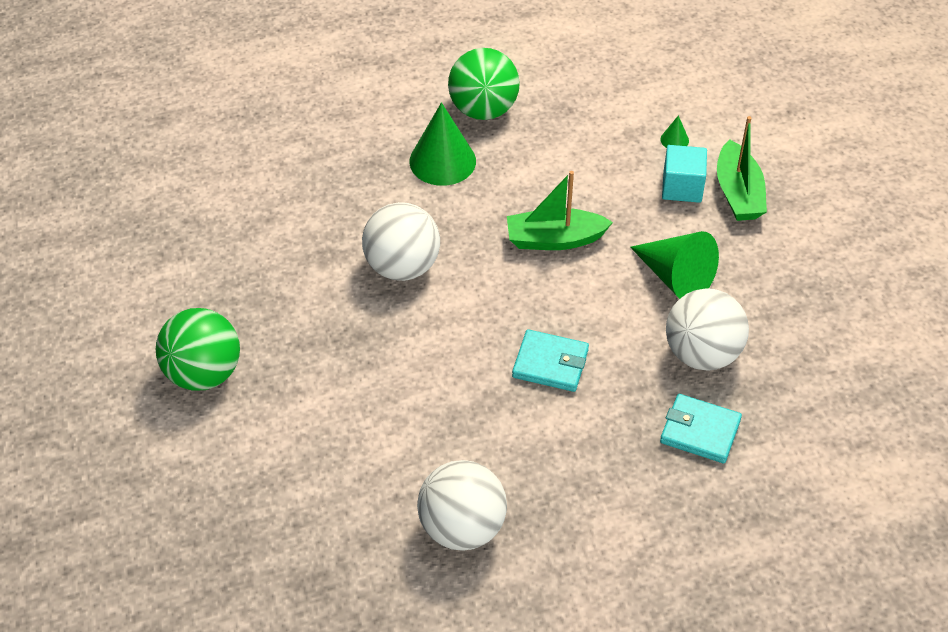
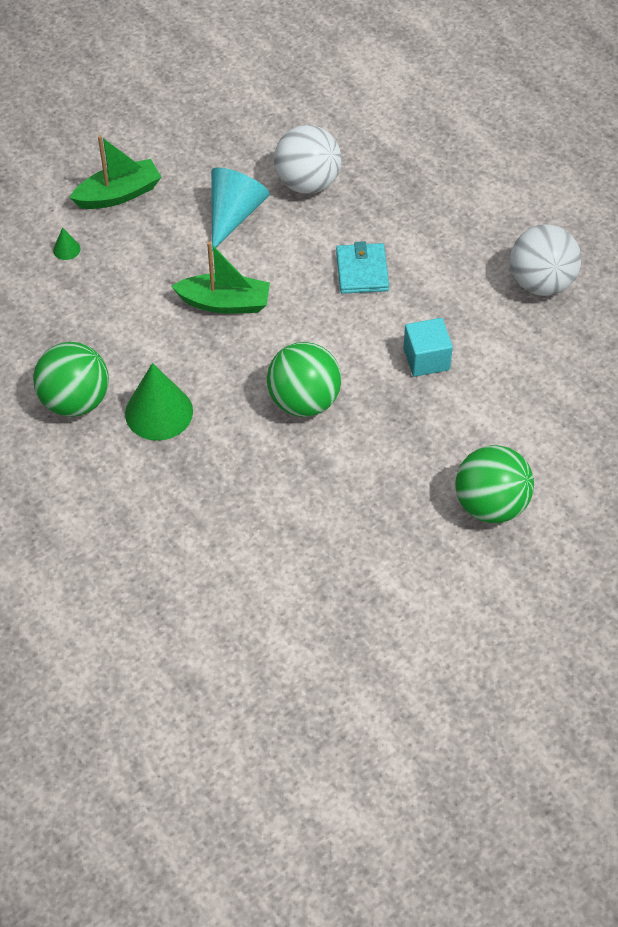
camera: 110 degrees left, 5 degrees up
white ball [362,202,440,281] -> green ball [267,342,341,417]
green boat [507,171,613,250] -> green boat turned 60 degrees counterclockwise [171,241,270,313]
green cone [630,231,719,299] -> turquoise cone [211,168,270,251]
turquoise wallet [660,394,742,463] -> none
turquoise cube [662,145,707,203] -> turquoise cube moved to [403,318,453,377]

